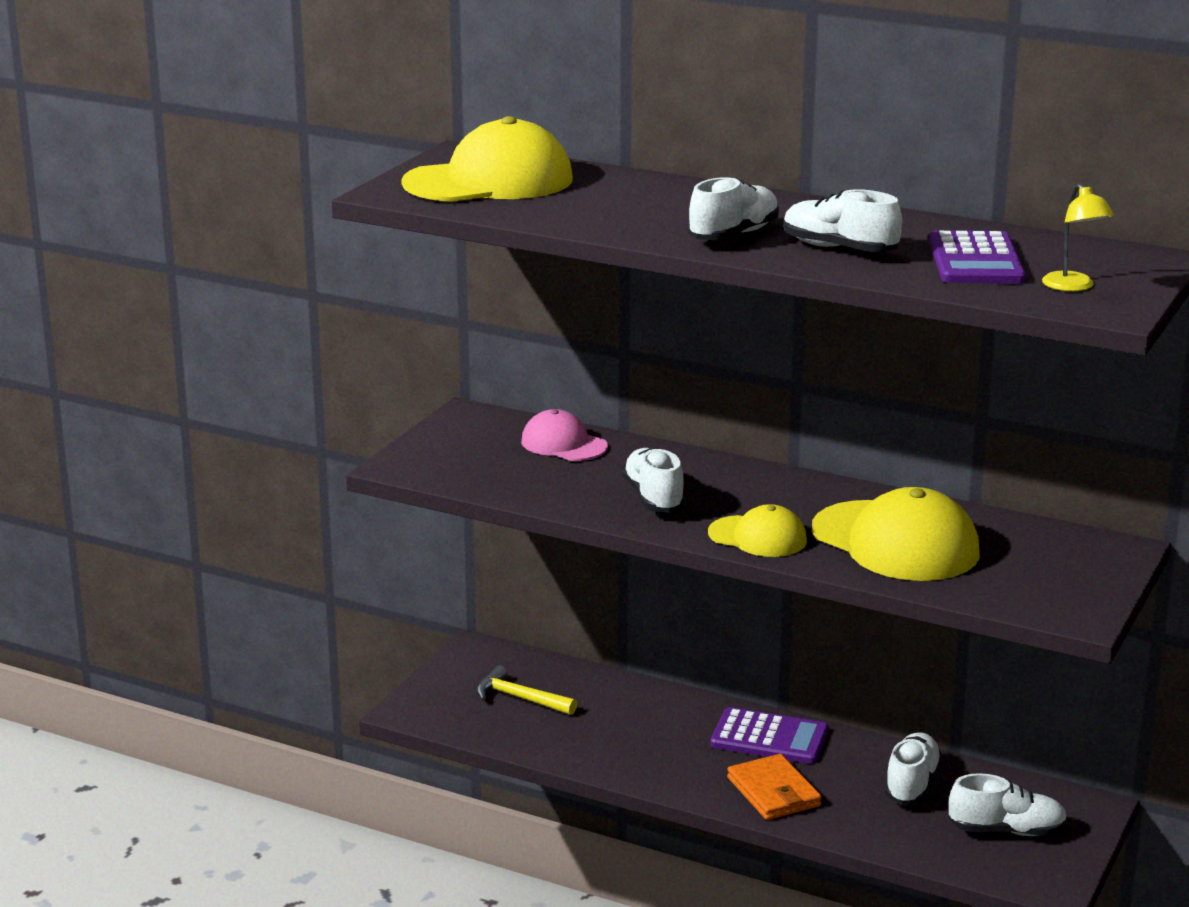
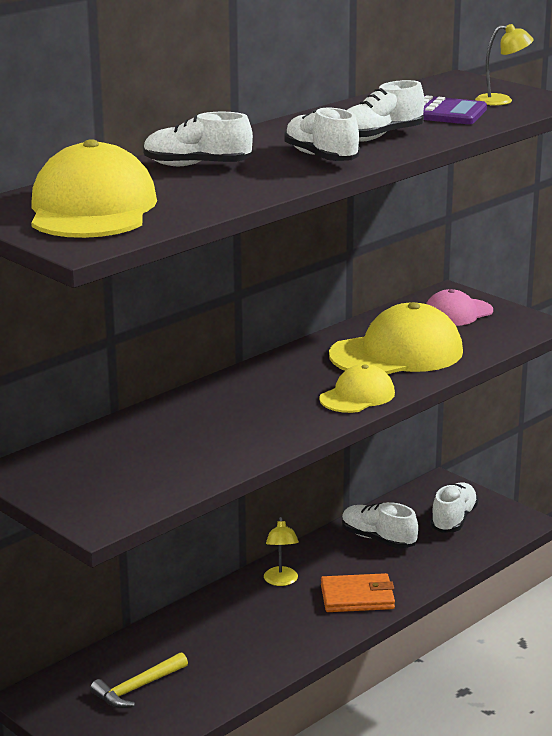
camera: 70 degrees left, 0 degrees up
pink cap [521,409,608,461] -> pink cap moved to [426,289,493,326]
white shoe [622,447,686,513] -> white shoe moved to [143,112,253,166]
purple calculator [710,707,829,764] -> yellow lamp [264,517,299,586]

